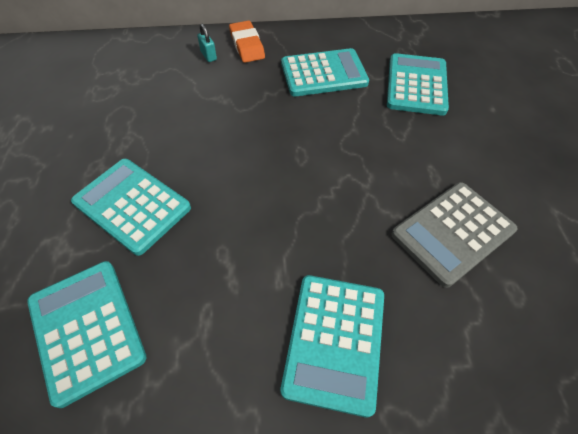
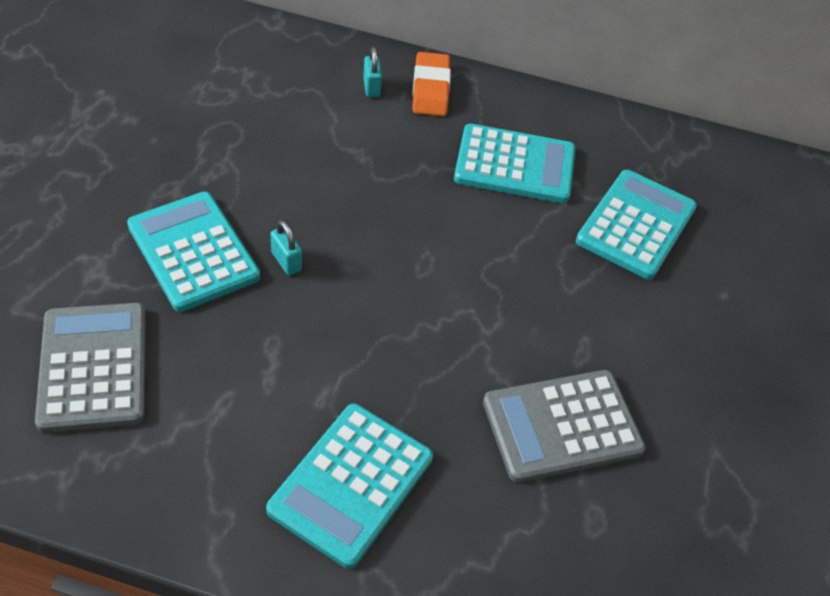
camera: 15 degrees right, 5 degrees down
turquoise calculator [27,261,147,408] -> grey calculator [35,303,146,433]
none -> turquoise padlock [271,220,302,275]

